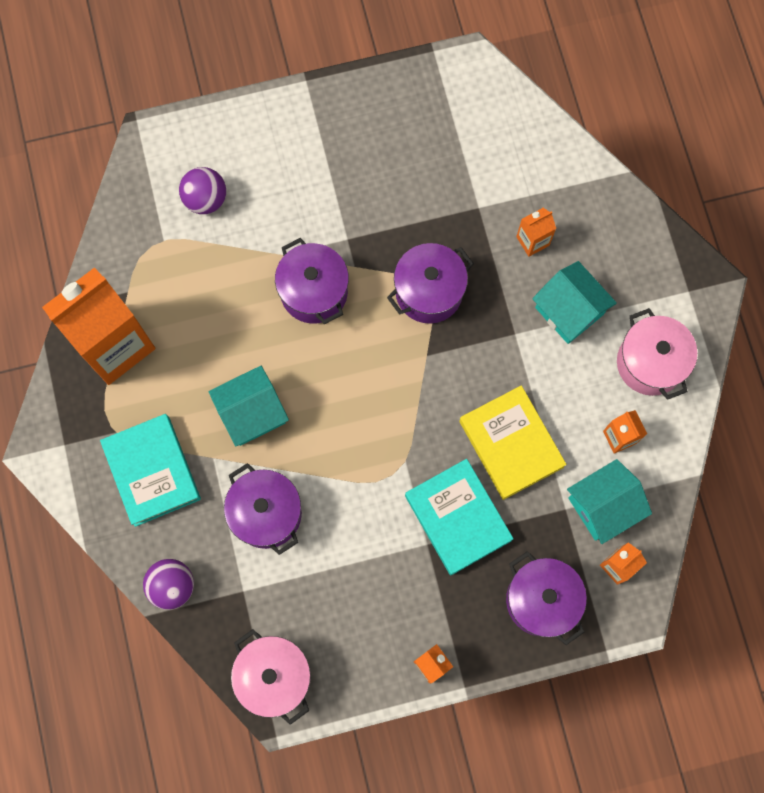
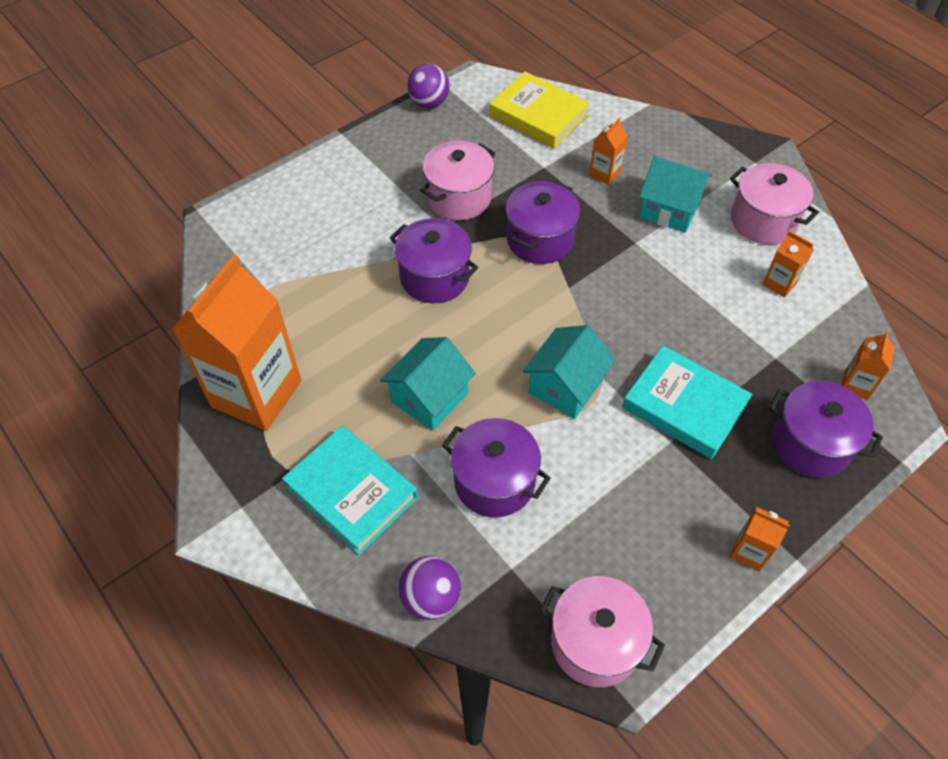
camera: 25 degrees left, 20 degrees down
purple ball [179,167,226,214] -> purple ball moved to [407,64,450,108]
yellow book [459,386,567,500] -> yellow book moved to [489,72,590,149]
turquoise house [567,459,652,544] -> turquoise house moved to [522,325,615,419]
none -> pink pot [420,141,496,220]

